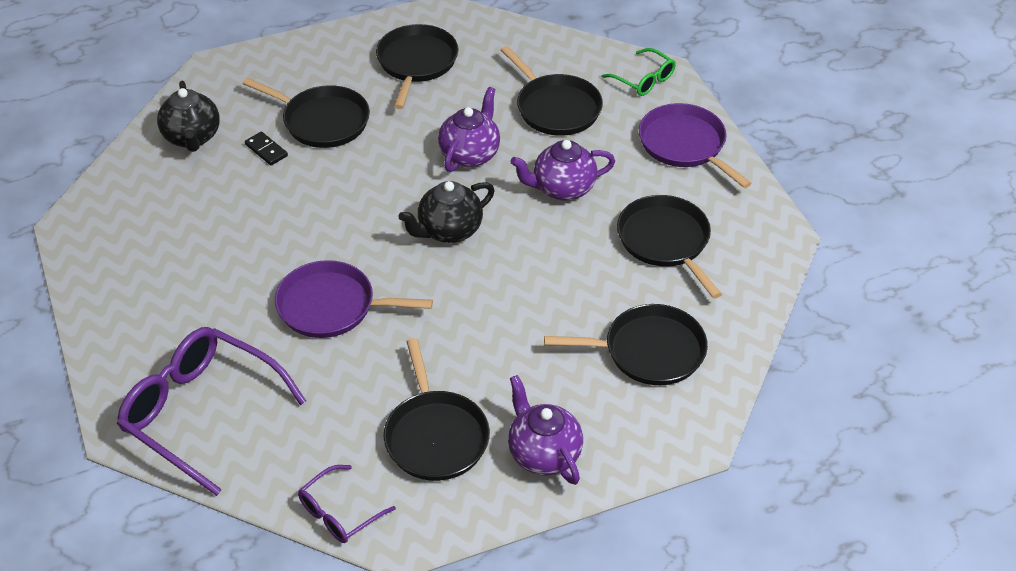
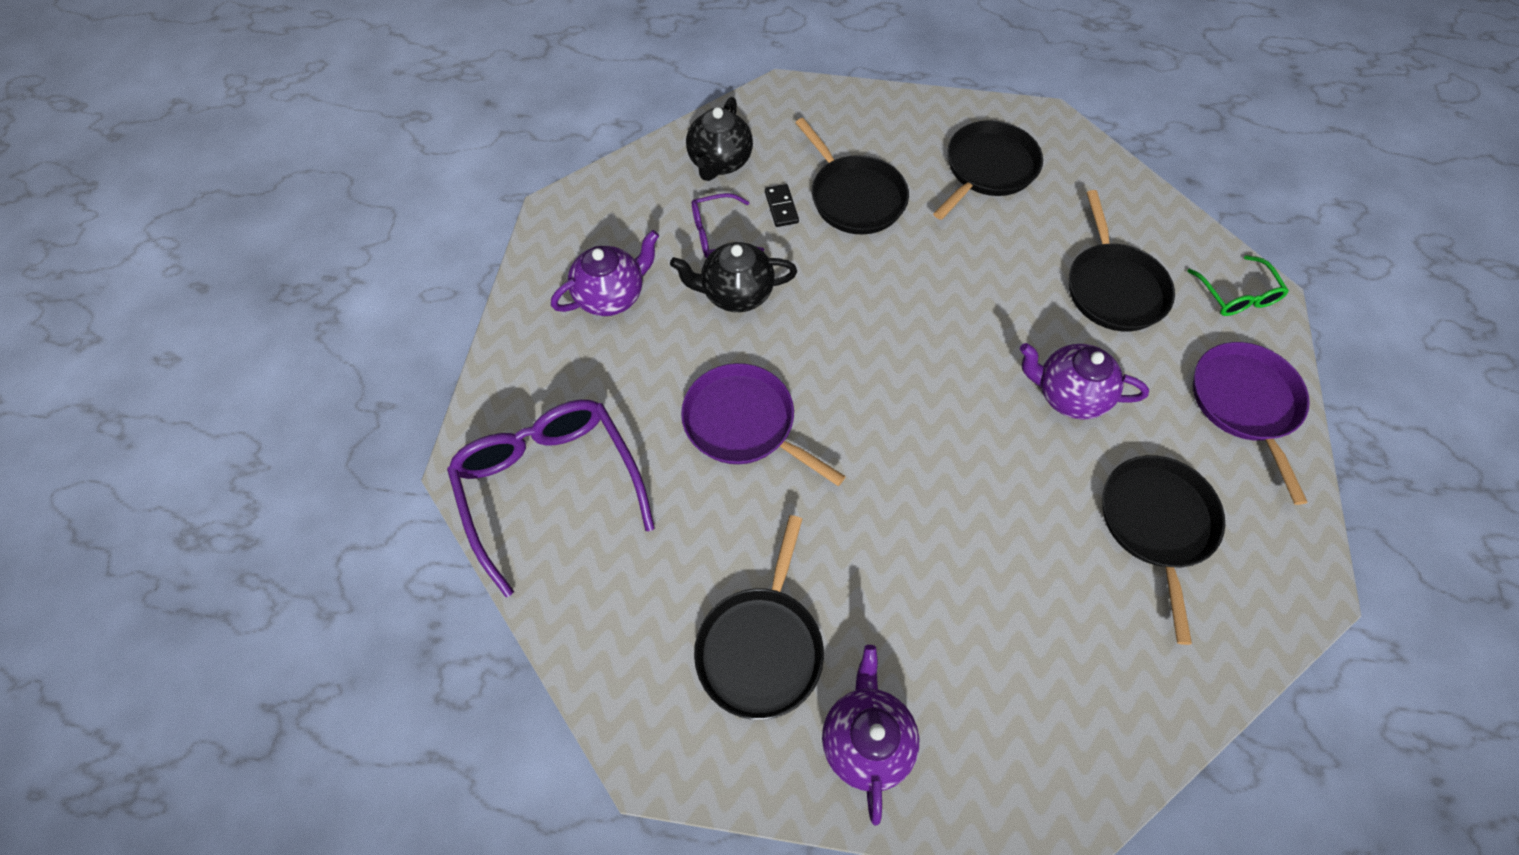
camera: 30 degrees right, 15 degrees up
purple glasses [298,465,396,543] -> purple glasses moved to [692,193,764,258]
black teapot [398,181,495,243] -> black teapot moved to [670,242,797,312]
purple teapot [438,87,500,172] -> purple teapot moved to [551,230,659,316]
black pan [544,304,708,385] -> none

